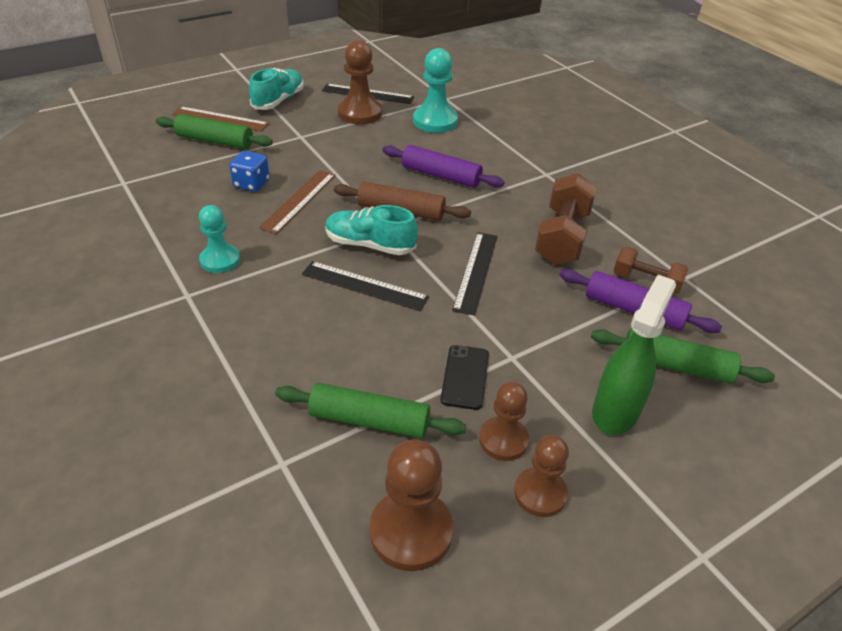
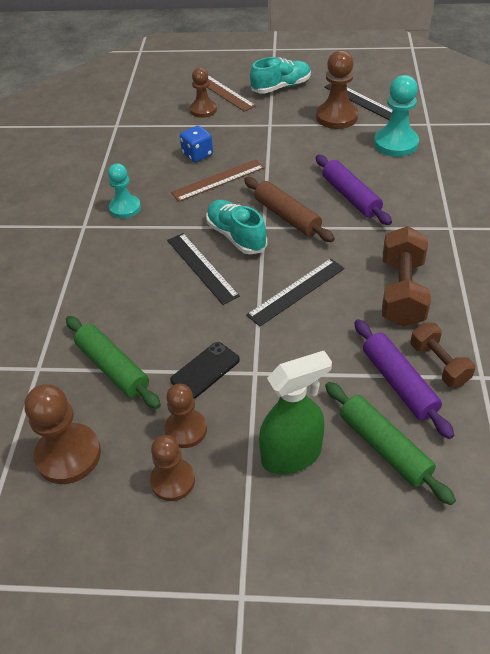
camera: 40 degrees right, 5 degrees up
green rolling pin [156,114,273,149] -> brown pawn [190,68,217,118]
brown dumbbell [535,173,597,265] -> brown dumbbell turned 45 degrees counterclockwise [382,226,431,327]

